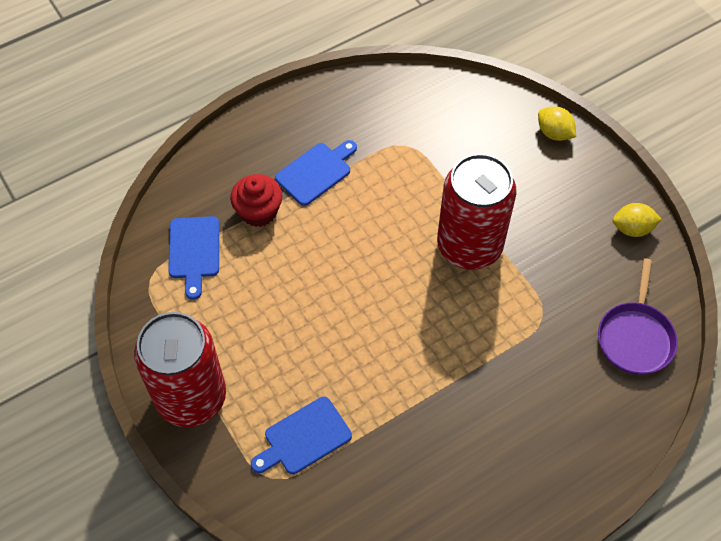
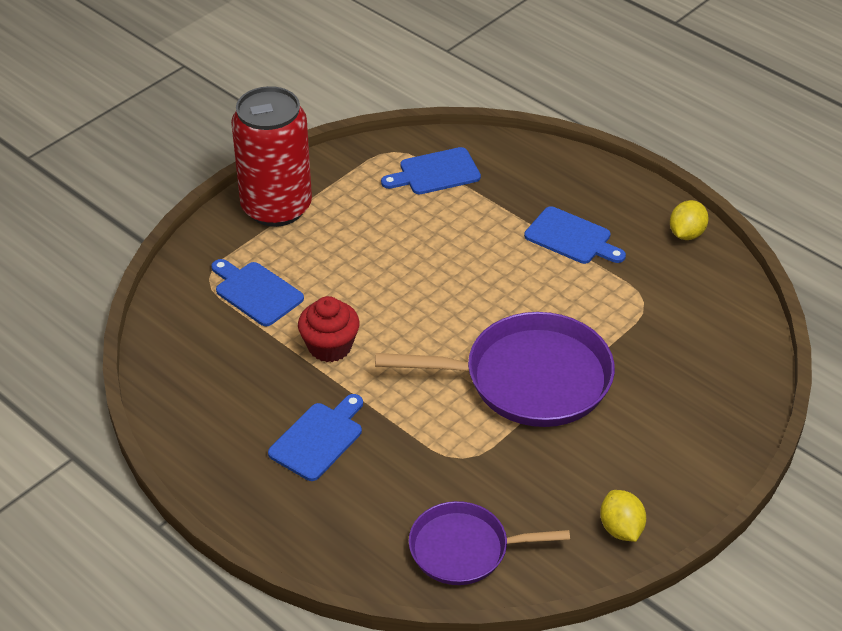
camera: 75 degrees right, 15 degrees down
red cupcake [230,174,283,227] -> red cupcake moved to [298,296,360,362]
red can [437,153,516,270] -> purple pan [375,312,615,427]
yellow lemon [538,106,576,141] -> yellow lemon moved to [670,200,709,240]
none -> blue cutting board [268,394,363,481]

